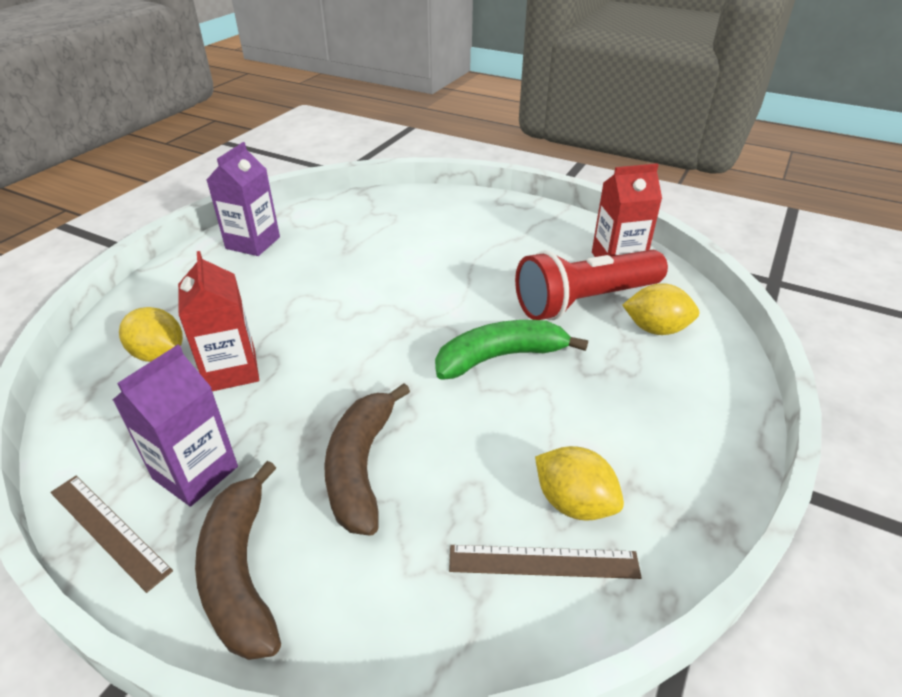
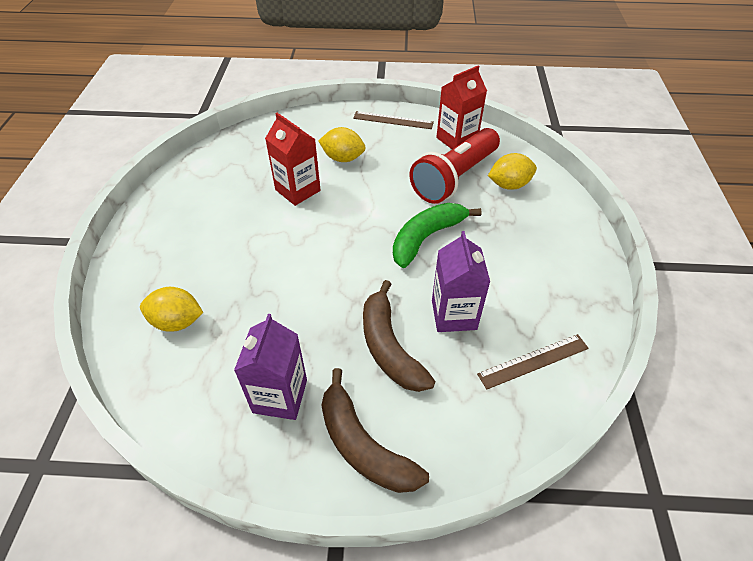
camera: 25 degrees left, 10 degrees up
brown ruler [50,476,173,593] -> brown ruler moved to [353,111,434,129]
red carton [178,251,259,391] -> red carton moved to [265,113,321,206]
purple carton [207,142,280,256] -> purple carton moved to [432,231,490,332]
yellow lemon [535,446,624,521] -> yellow lemon moved to [319,127,366,162]

